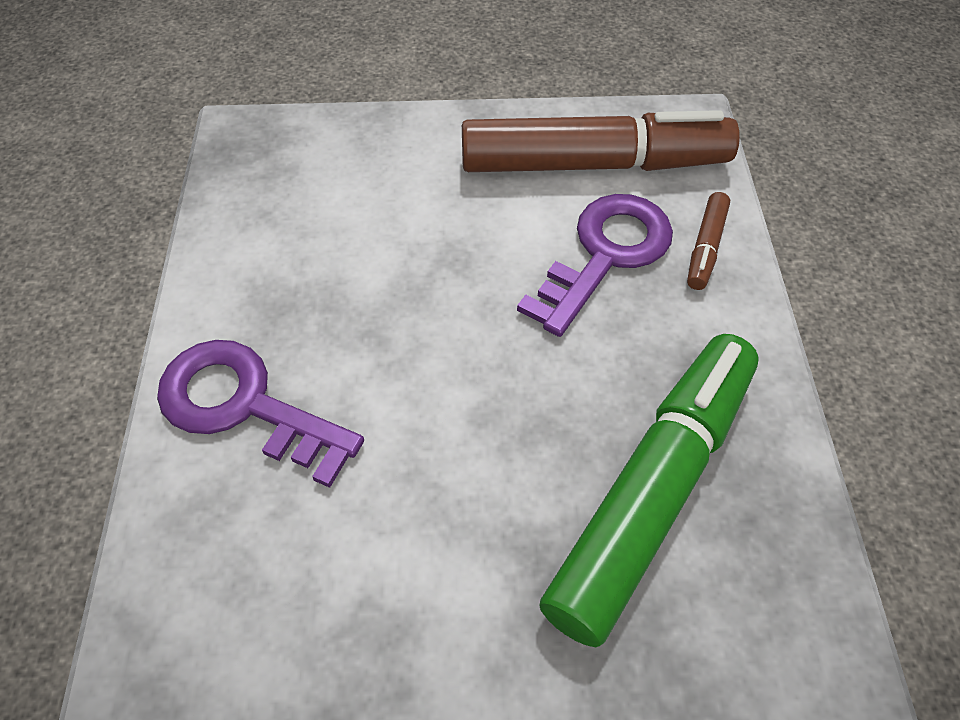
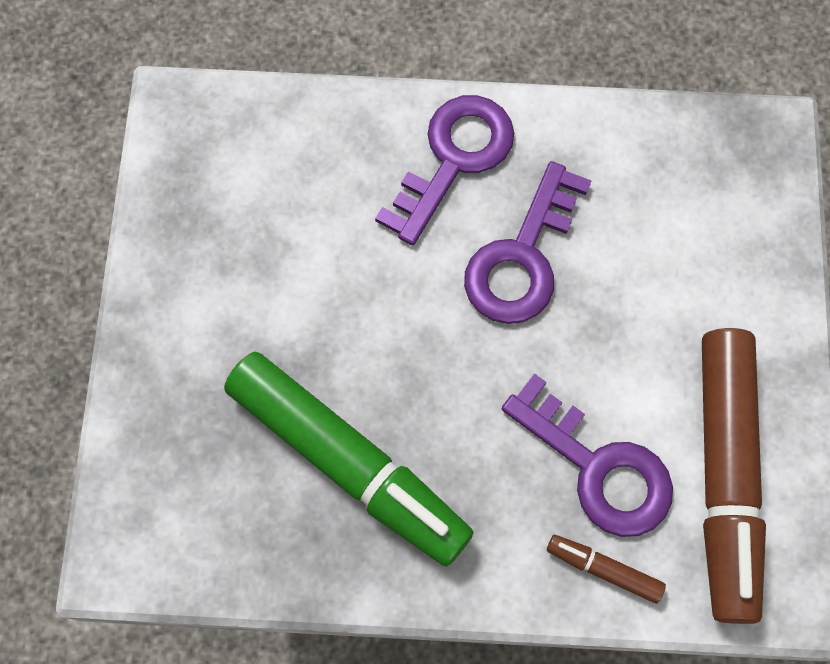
camera: 95 degrees right, 15 degrees up
none -> purple key [464,161,592,324]

